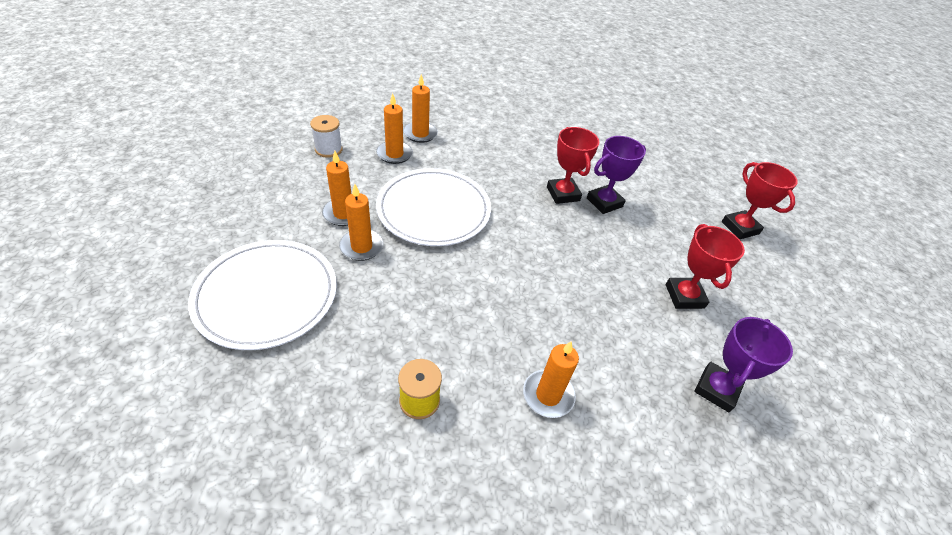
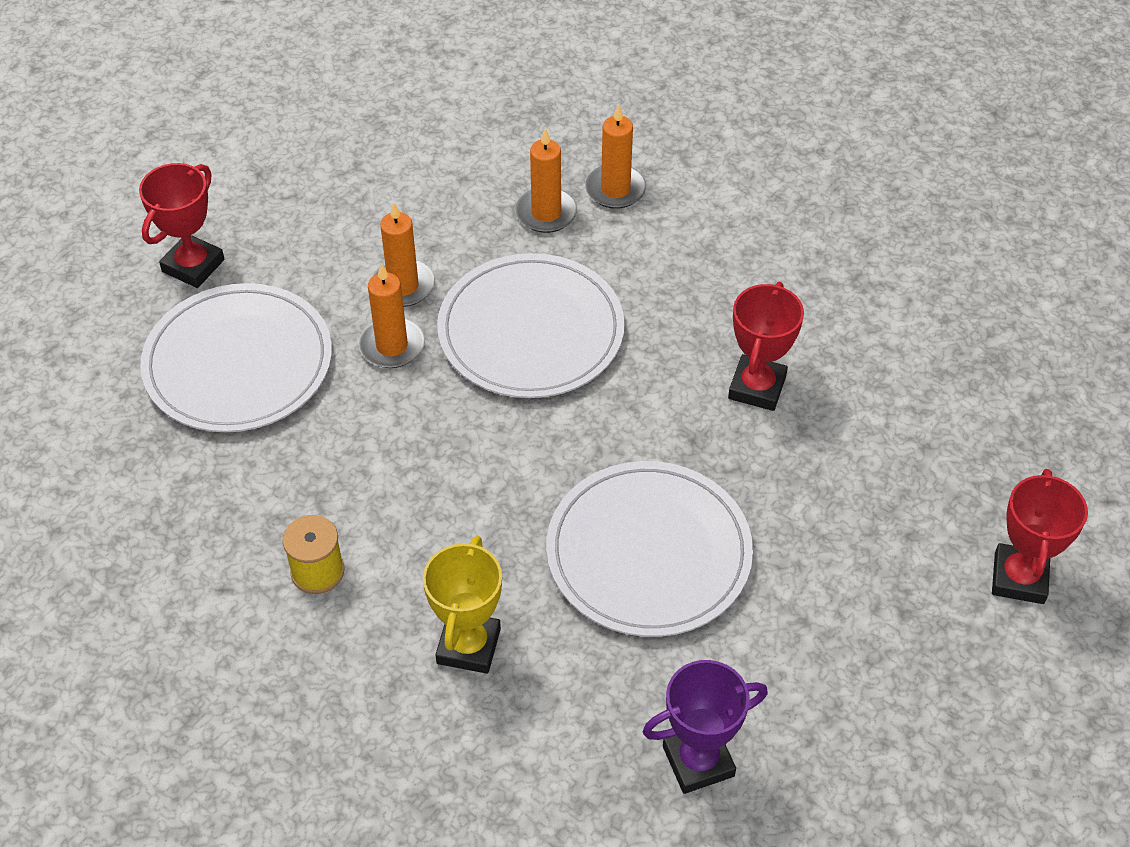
camera: 40 degrees right, 5 degrees up
white spool [310,115,343,158] -> none
orange candle [523,341,579,418] -> yellow trophy [423,536,502,674]
purple trophy [587,136,646,214] -> none
red trophy [666,224,745,309] -> red trophy moved to [139,163,224,288]
none -> white plate [546,461,753,637]

